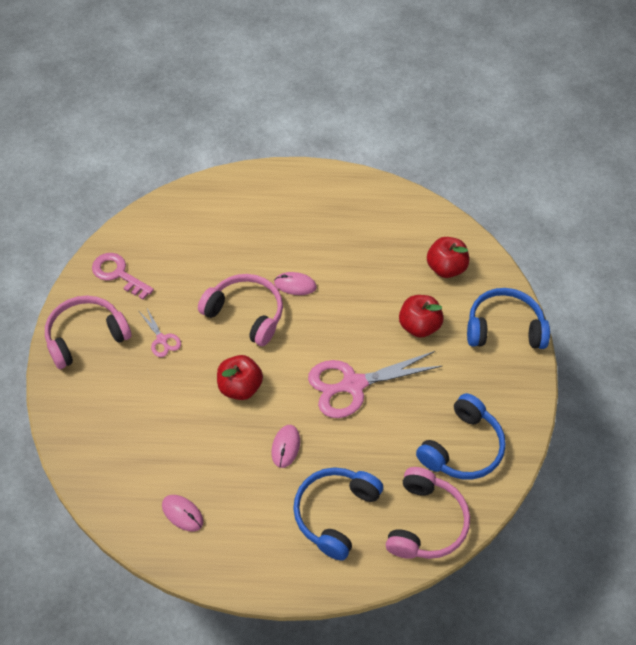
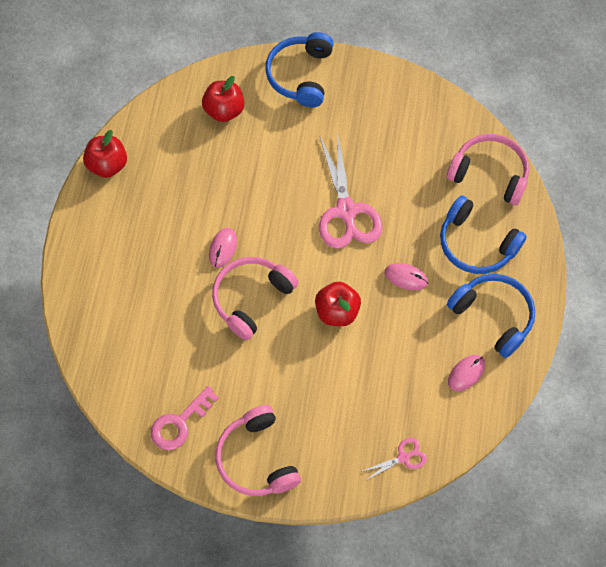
camera: 80 degrees left, 10 degrees up
pink scissors [140,309,181,357] -> pink scissors moved to [361,438,427,480]
red apple [399,295,444,338] -> red apple moved to [83,130,127,178]
blue headphones [416,393,506,480] -> blue headphones moved to [447,274,535,358]

